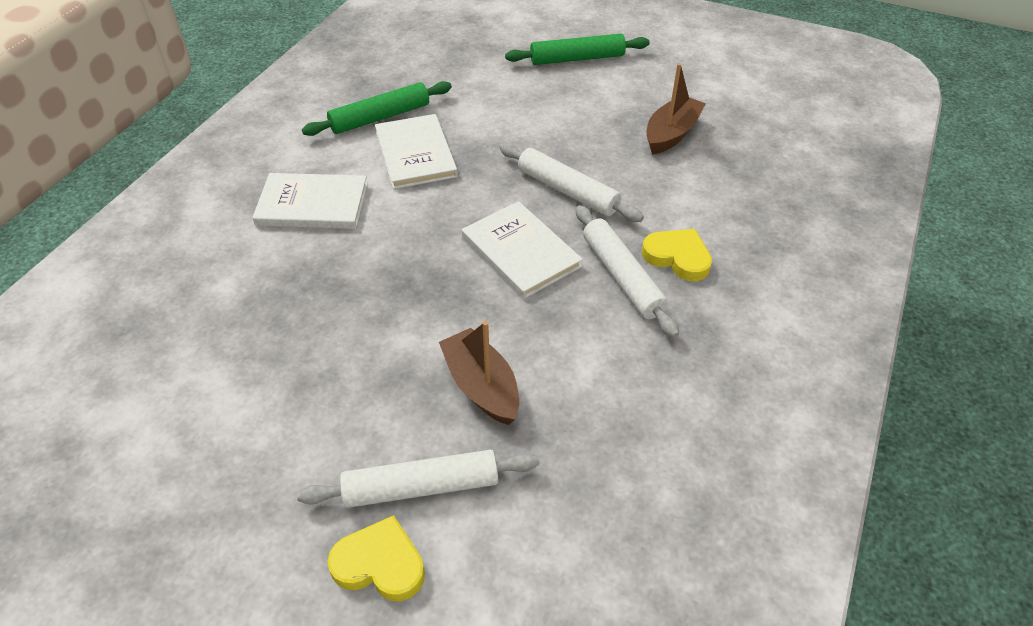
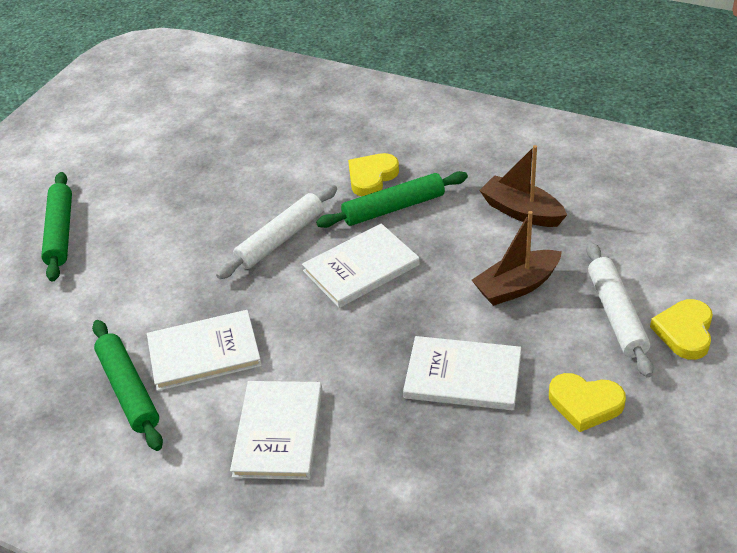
camera: 85 degrees left, 5 degrees down
white rolling pin [576,205,679,338] -> green rolling pin [316,171,468,228]
brown boat [646,63,706,155] -> brown boat moved to [479,145,567,227]
none -> white book [403,336,521,410]
none -> yellow heart [549,373,626,432]

